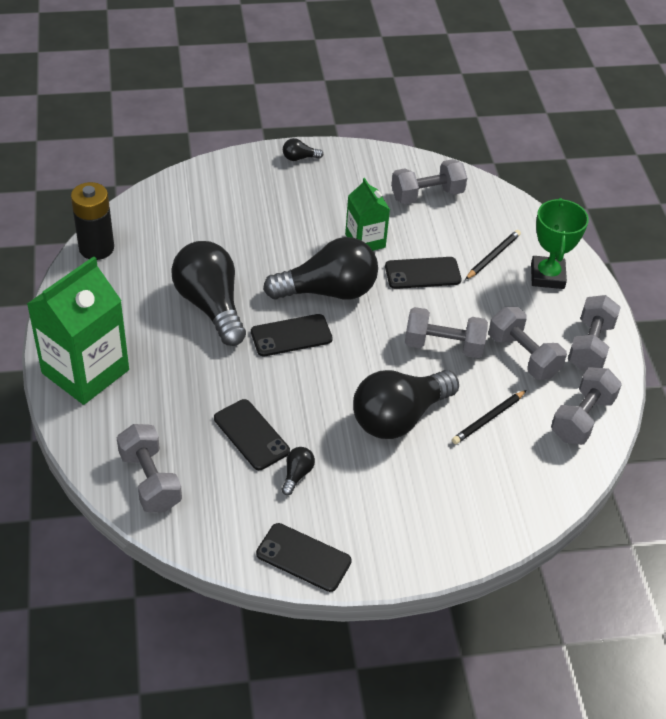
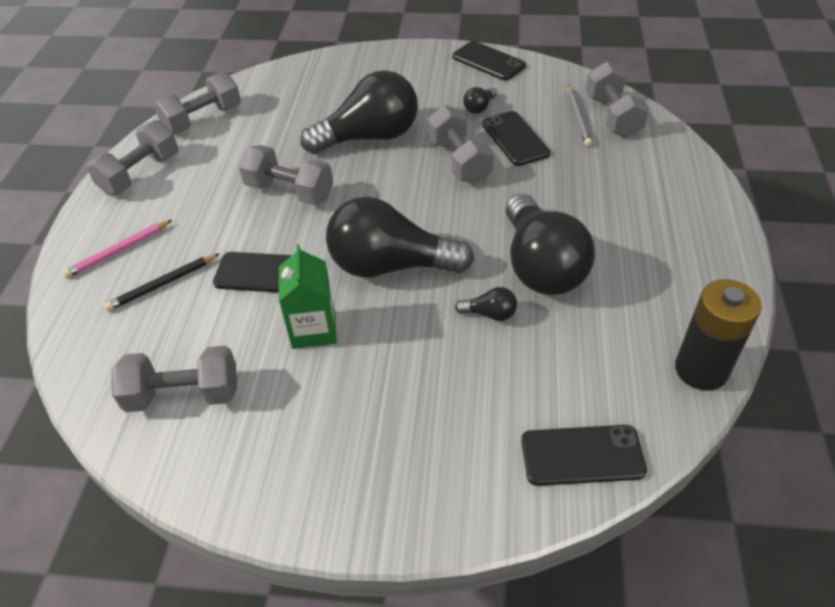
camera: 160 degrees left, 0 degrees up
green carton [27,256,129,405] -> none
black phone [251,314,333,356] -> black phone moved to [521,425,647,486]
black light bulb [283,138,324,161] -> black light bulb moved to [455,287,517,321]
black pencil [452,390,527,444] -> none
grey dumbbell [489,307,567,380] -> grey dumbbell moved to [427,105,494,184]
green trophy [531,198,589,289] -> pink pencil [62,220,172,278]
none -> grey pencil [568,85,592,146]

